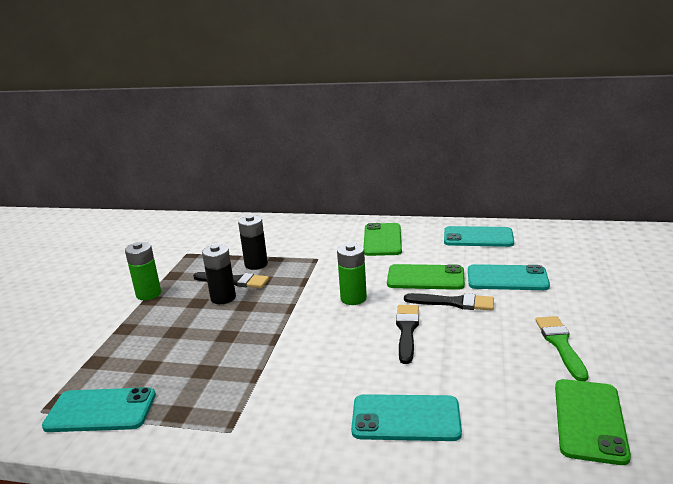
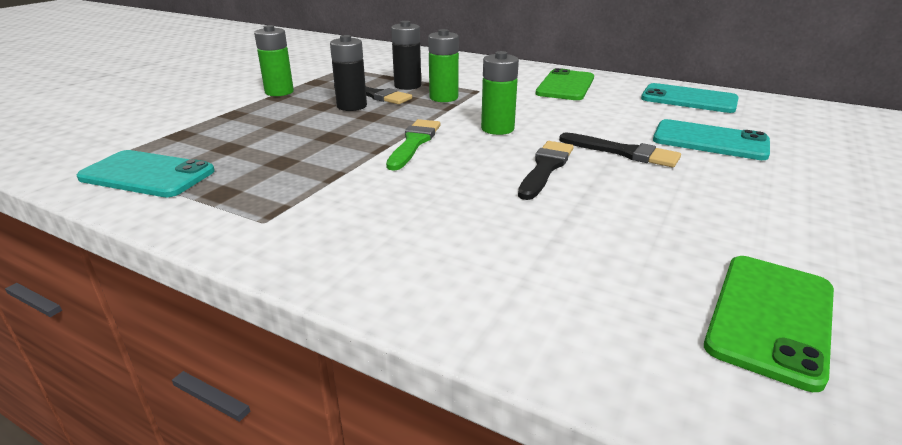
camera: 15 degrees right, 5 degrees up
turquoise phone [351,394,462,441] -> none
green phone [387,264,465,290] -> none
green brush [536,316,589,381] -> green brush moved to [386,119,440,170]
none -> green battery [428,29,459,102]

